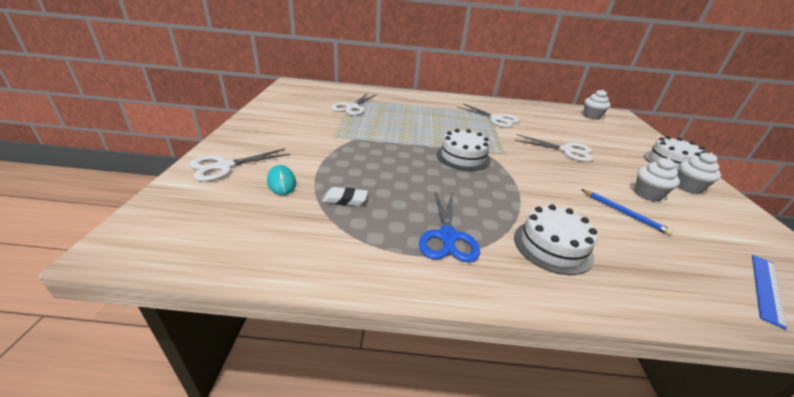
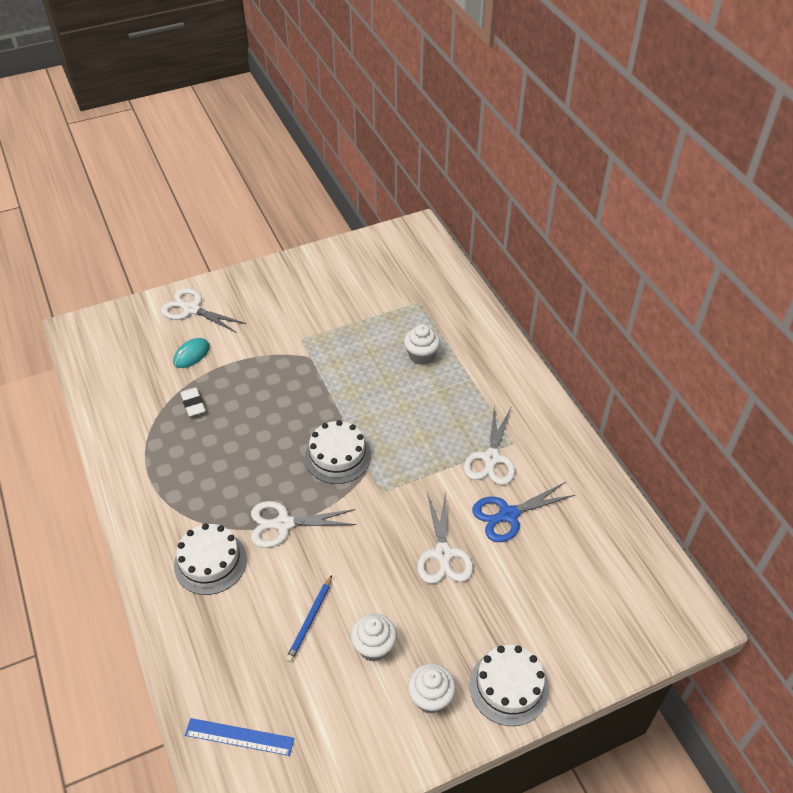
camera: 65 degrees right, 15 degrees up
white scissors [331,94,377,116] -> white scissors moved to [251,501,357,548]
blue scissors [419,192,480,263] -> blue scissors moved to [472,482,575,542]
white cupcake [583,89,611,120] -> white cupcake moved to [404,324,440,365]

